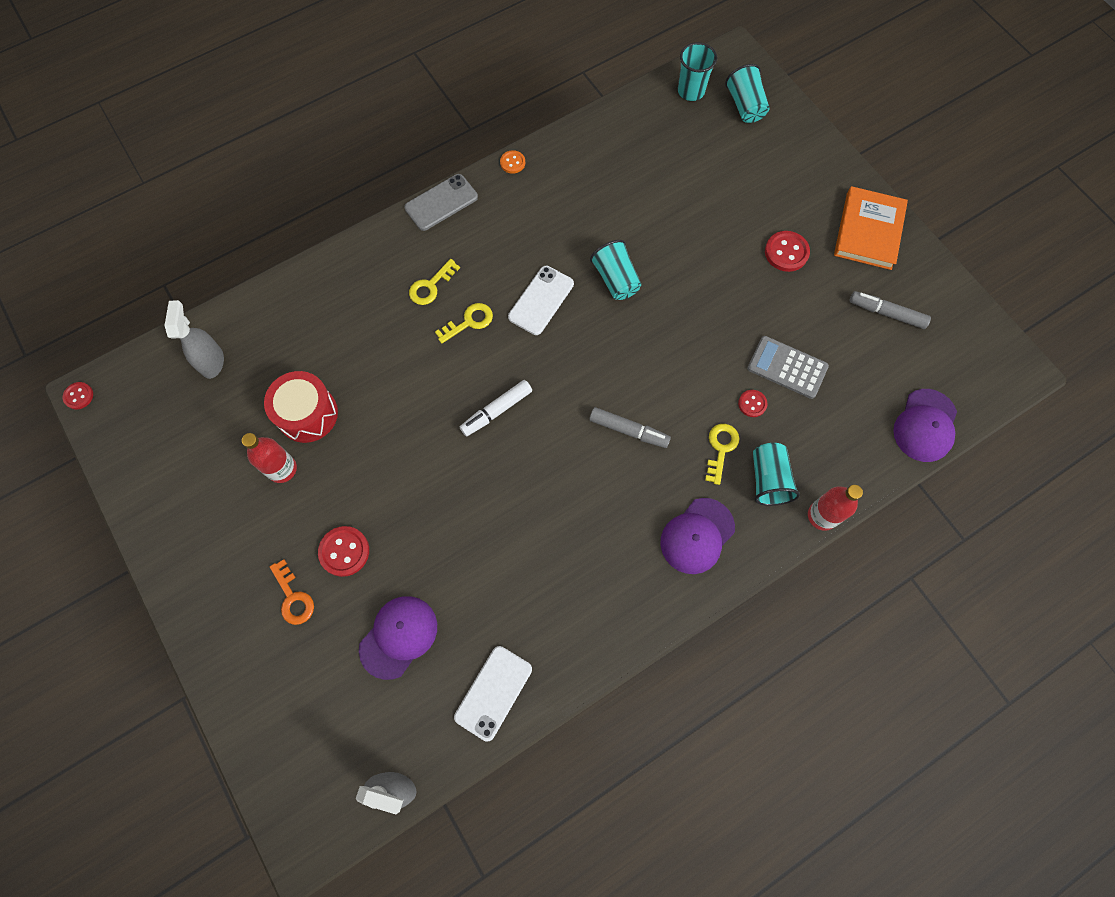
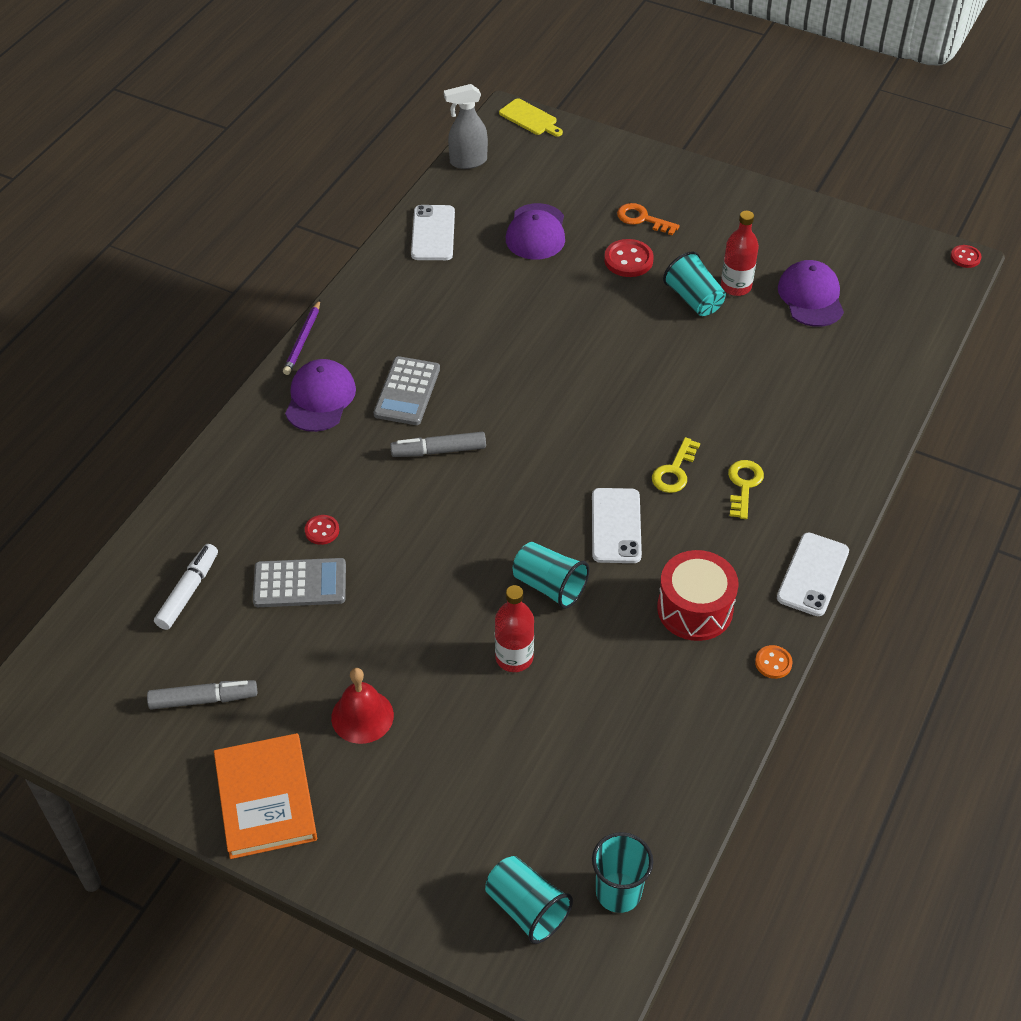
camera: 150 degrees right, 20 degrees down
grey spray bottle [164,300,224,379] -> none
red drum [264,371,338,443] -> red drum moved to [657,550,739,641]
grey phone [404,174,478,231] -> white phone [777,532,849,616]
white marker [460,380,532,436] -> white marker moved to [154,544,218,630]
yellow key [705,424,739,485] -> none
turquoise cup [753,443,800,506] -> turquoise cup moved to [663,252,726,316]
red button [765,231,810,272] -> red bell [331,668,394,744]
red bottle [808,485,863,531] -> red bottle moved to [495,585,534,672]
purple cap [893,389,957,462] -> purple cap moved to [778,260,844,327]
none -> purple pencil [283,300,320,375]
none -> grey calculator [374,356,440,425]
none -> yellow cutting board [499,98,563,137]

